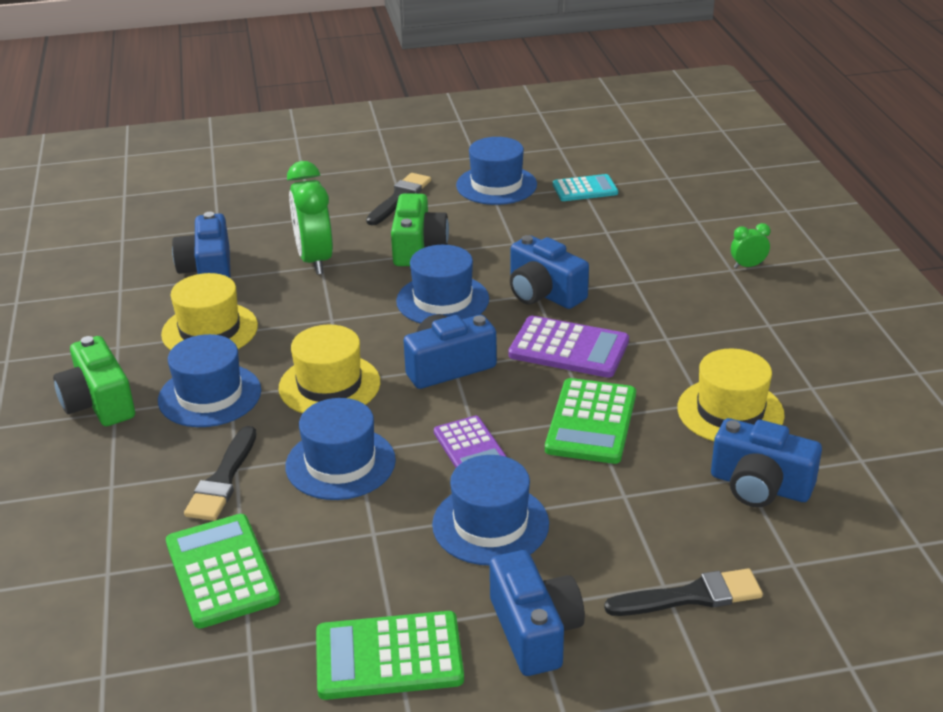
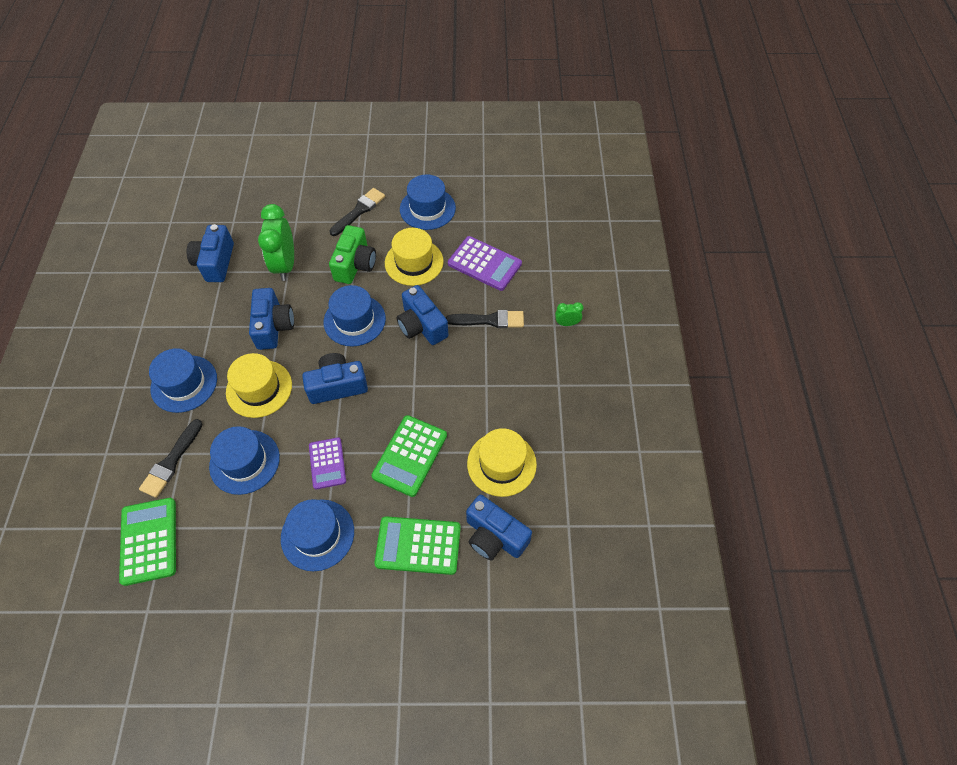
camera: 10 degrees right, 25 degrees up
green camera [53,336,135,426] -> none
yellow hat [161,273,258,350] -> yellow hat moved to [385,228,444,286]
green calculator [316,611,464,700] -> green calculator moved to [374,516,461,575]
blue camera [490,550,585,676] -> blue camera moved to [249,288,294,350]
purple calculator [508,316,629,378] -> purple calculator moved to [448,236,522,291]
turquoise calculator [553,174,618,201] -> none
black brush [604,568,763,616] -> black brush moved to [446,310,524,328]

